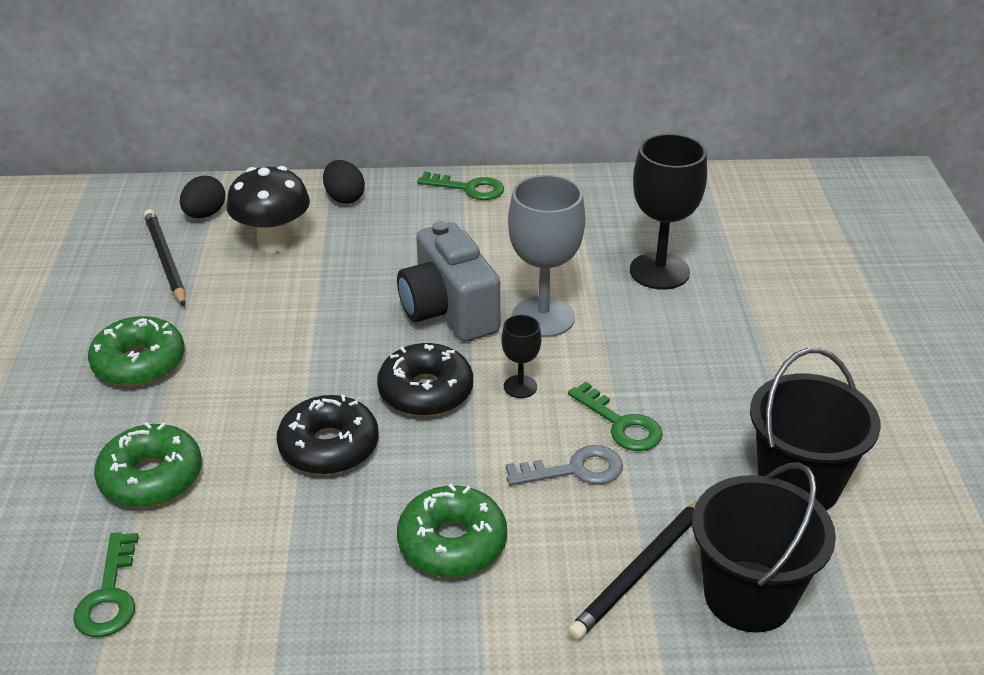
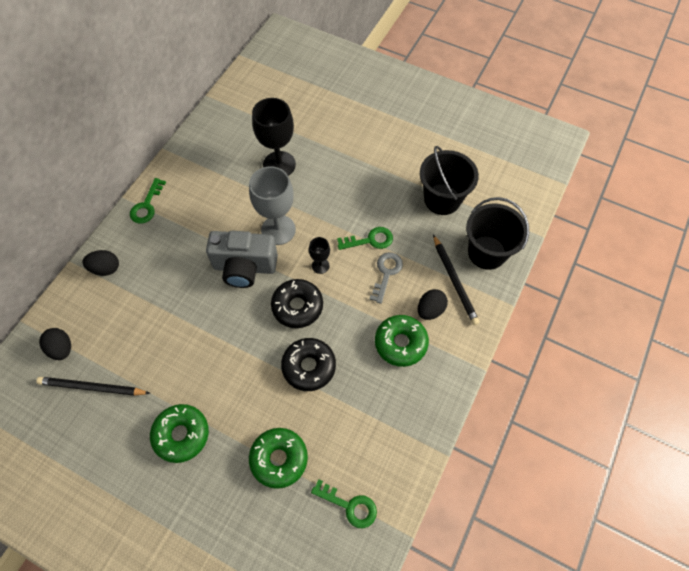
camera: 60 degrees left, 25 degrees up
black mushroom [227,166,310,253] -> none
green key [417,172,504,200] -> green key turned 150 degrees clockwise [130,178,166,224]
none -> black egg [418,289,448,320]

